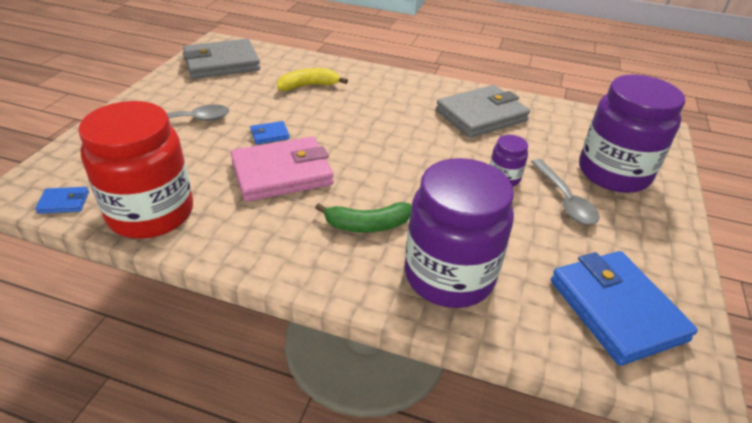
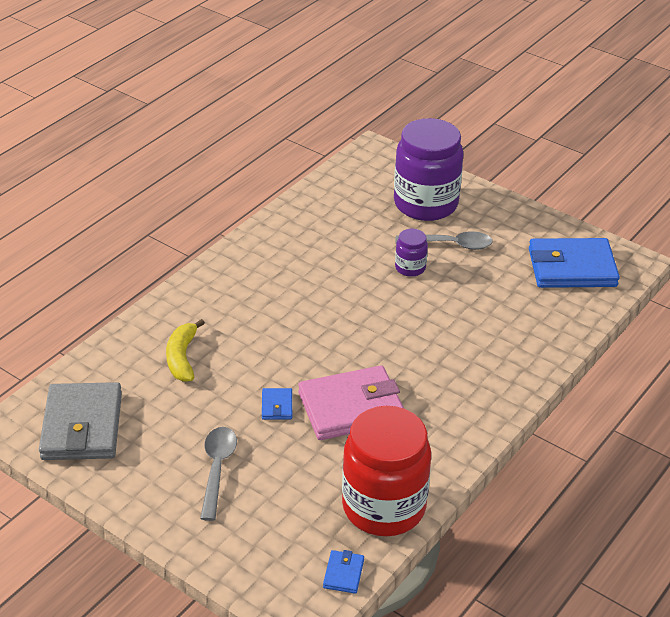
camera: 70 degrees left, 0 degrees up
pink wallet [231,137,334,202] -> pink wallet turned 75 degrees clockwise [298,365,404,440]
green banana [315,202,412,233] -> none
purple jar [405,158,514,308] -> none
grey wallet [436,85,530,138] -> none

